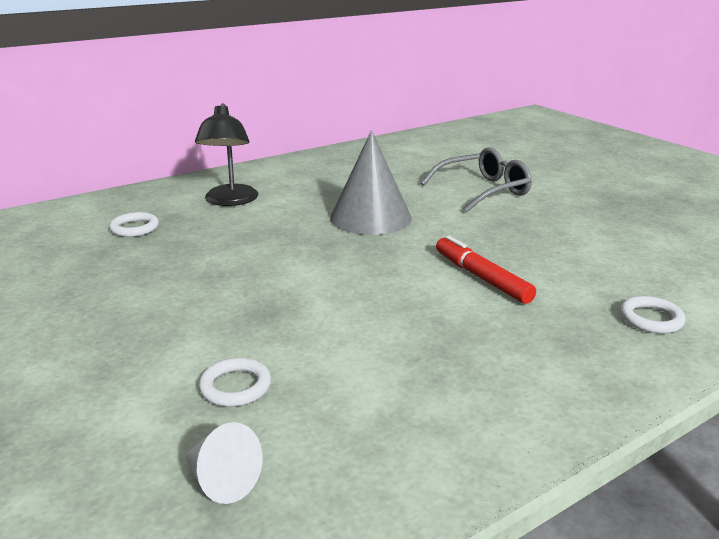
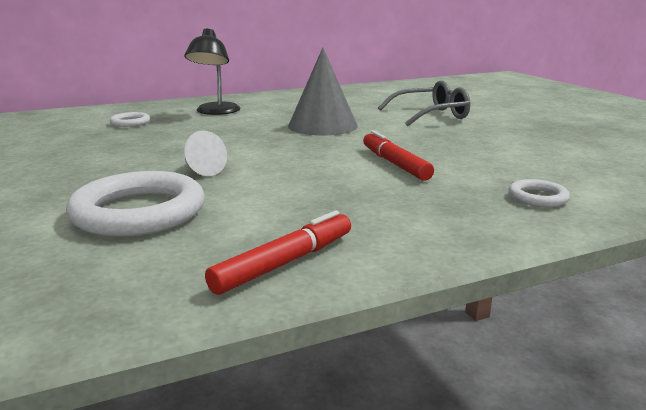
camera: 10 degrees right, 5 degrees down
white cone [185,422,262,504] -> white cone moved to [184,131,227,176]
white ring [199,358,271,407] -> white ring [66,171,205,237], size x2.13
none -> red marker [205,210,351,295]

